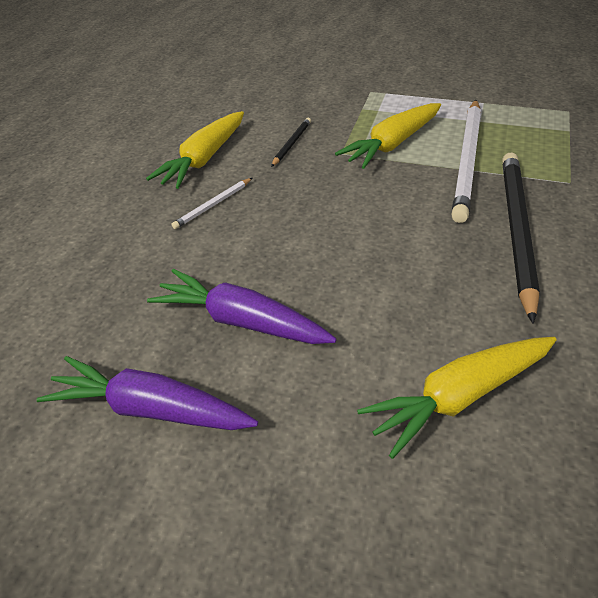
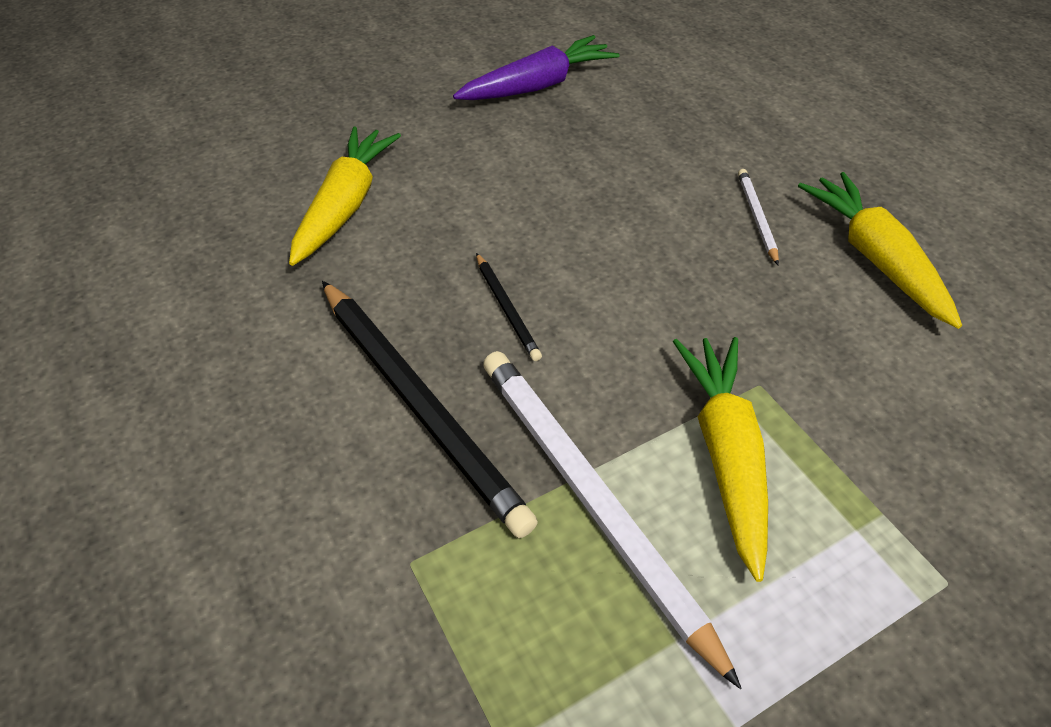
camera: 130 degrees right, 5 degrees up
purple carrot [147,269,337,344] -> none
black pencil [271,118,311,167] -> black pencil moved to [476,253,542,361]

